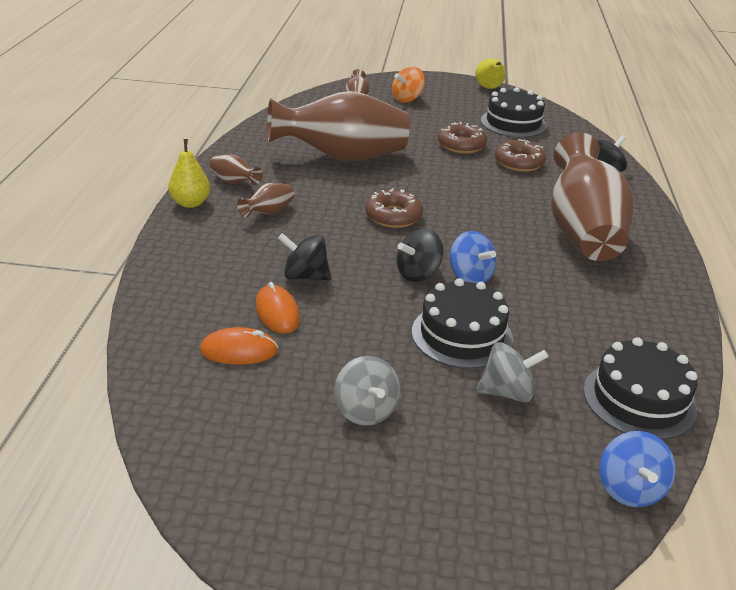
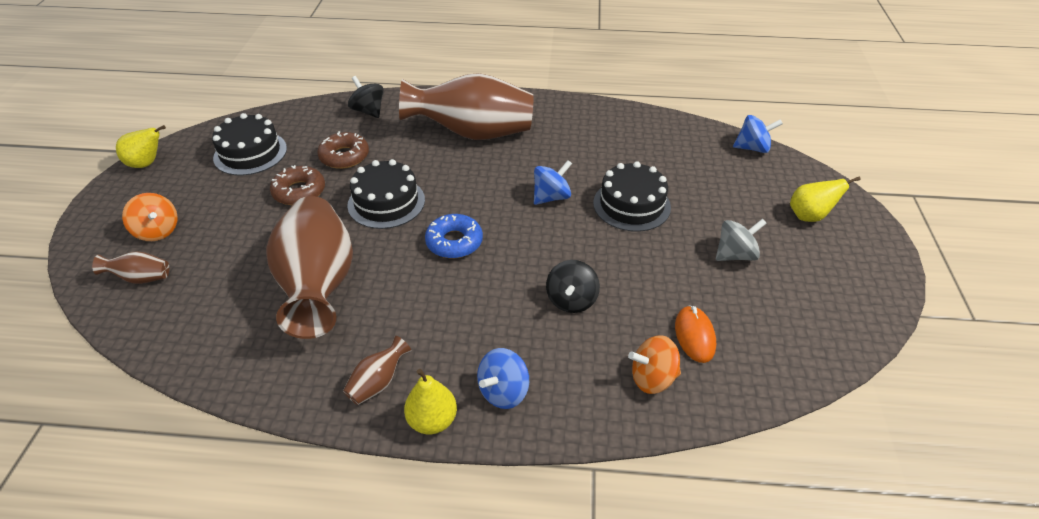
camera: 90 degrees left, 10 degrees up
brown vase [237,183,295,217] -> none
orange mouse [255,282,300,334] -> none
brown donut [365,188,423,228] -> blue donut [425,214,483,258]
black spinning top [397,229,443,282] -> none
grey spinning top [476,342,548,402] -> none
black cake [584,337,697,440] -> black cake moved to [347,159,425,229]
none -> blue spinning top [477,348,529,409]
none -> orange spinning top [628,335,681,394]
none -> yellow pear [790,176,861,222]

